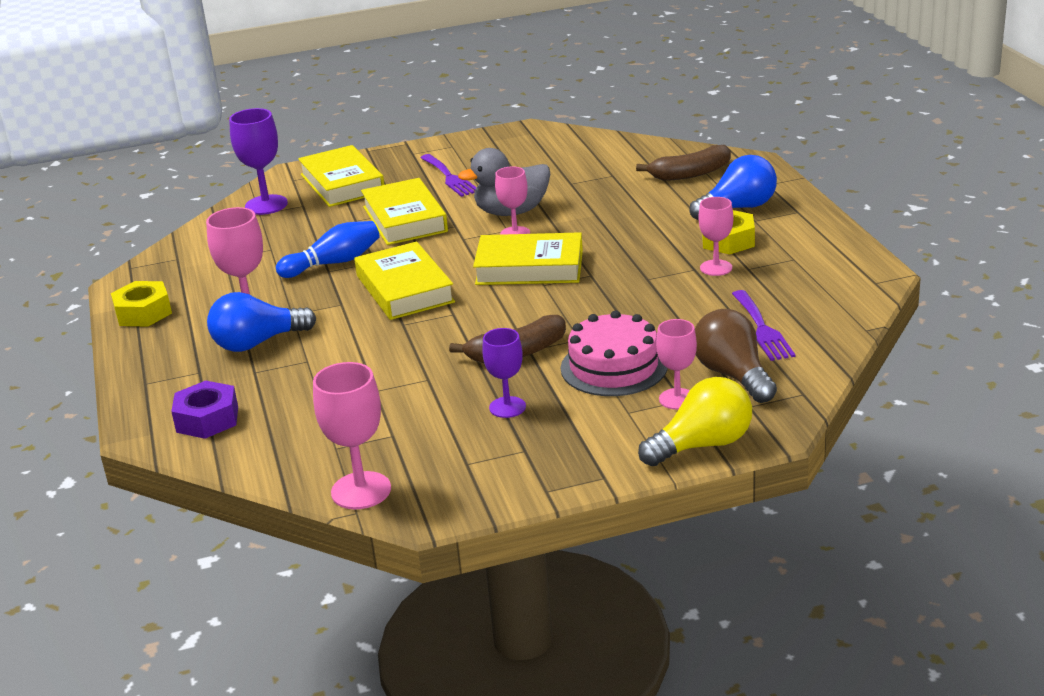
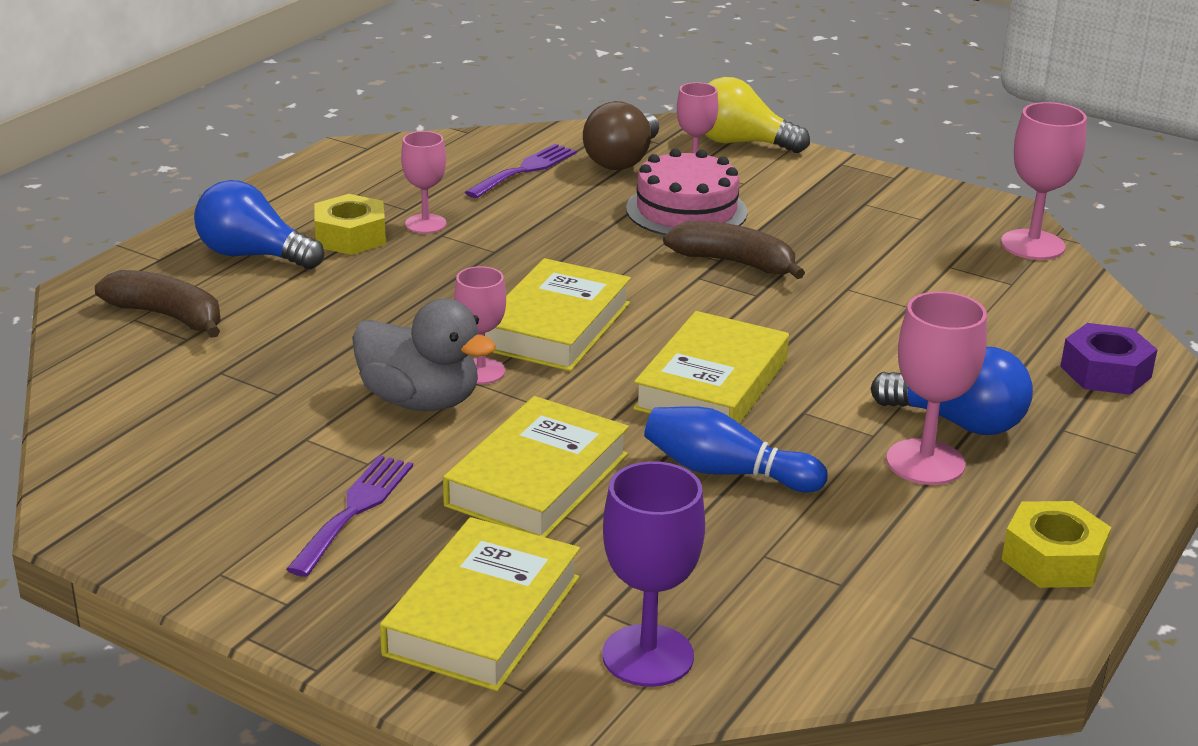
camera: 135 degrees left, 0 degrees up
yellow book [473,232,583,285] -> yellow book turned 60 degrees clockwise [485,258,631,371]
purple goblet [482,328,526,418] -> none

